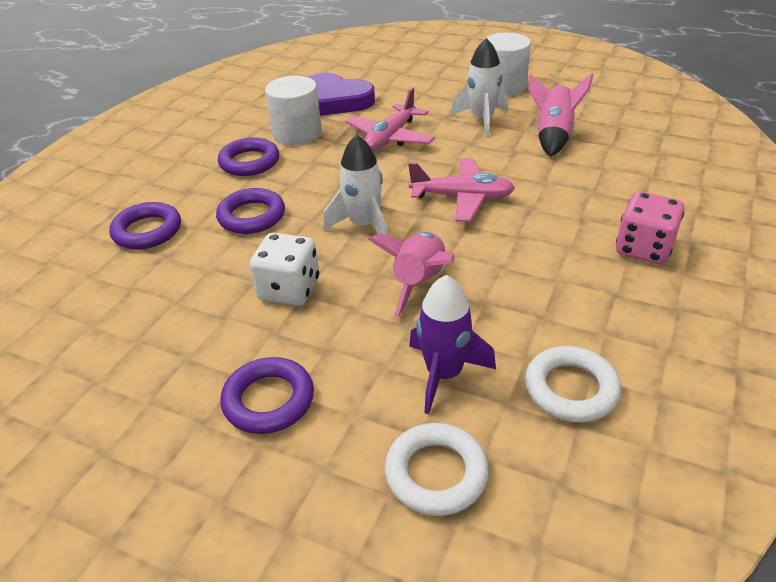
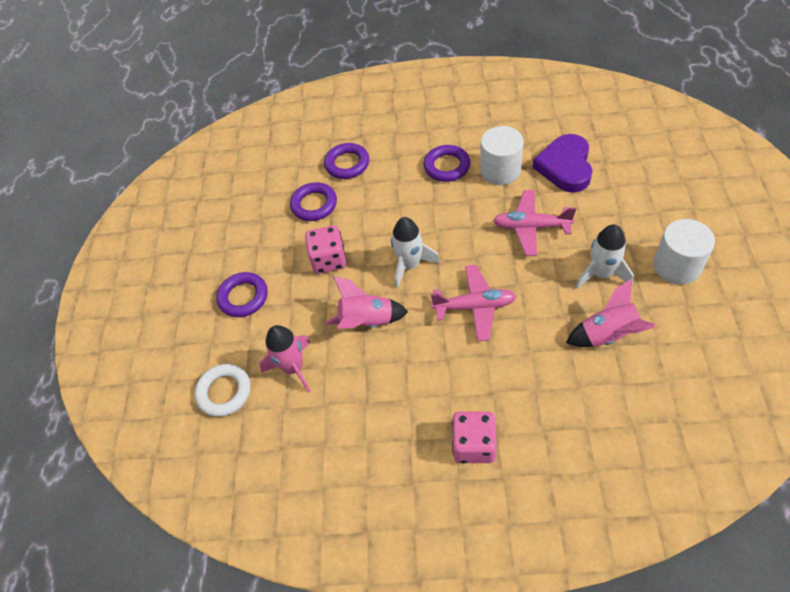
camera: 70 degrees right, 15 degrees up
purple ring [216,188,285,234] -> purple ring moved to [290,182,337,221]
white dice [250,233,319,306] -> pink dice [305,225,347,274]
pink plane [408,158,515,222] -> pink plane turned 75 degrees counterclockwise [431,265,516,341]
purple rocket [409,275,496,414] -> pink rocket [259,325,311,393]
white ring [525,346,621,422] -> none

